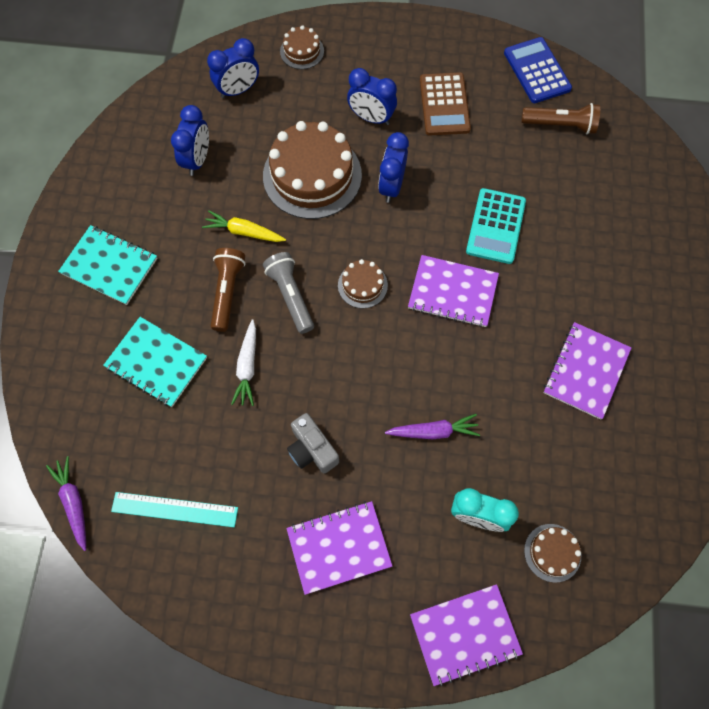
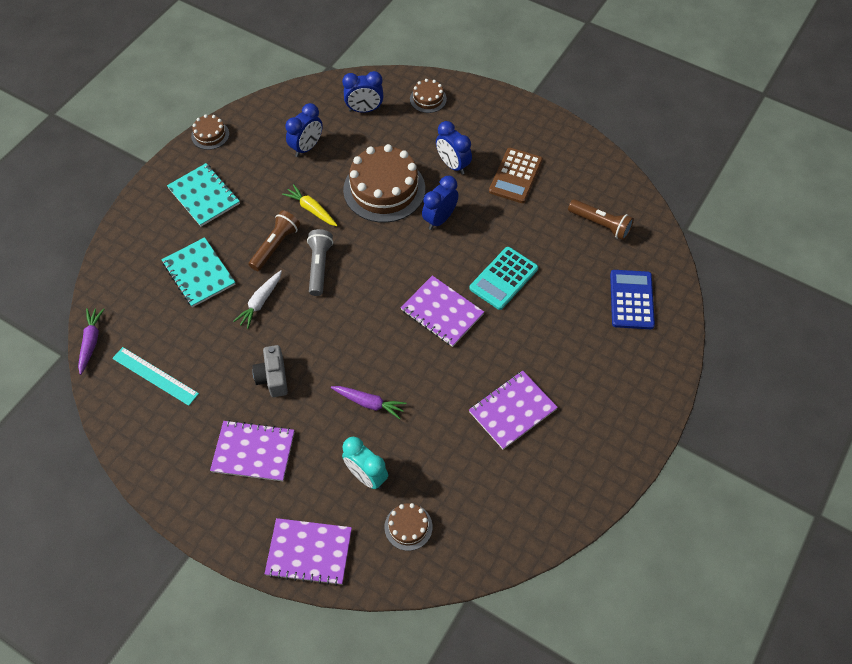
camera: 25 degrees right, 10 degrees down
brown cake [338,259,388,308] -> brown cake moved to [191,115,229,150]
blue calculator [504,37,572,103] -> blue calculator moved to [610,270,655,329]

